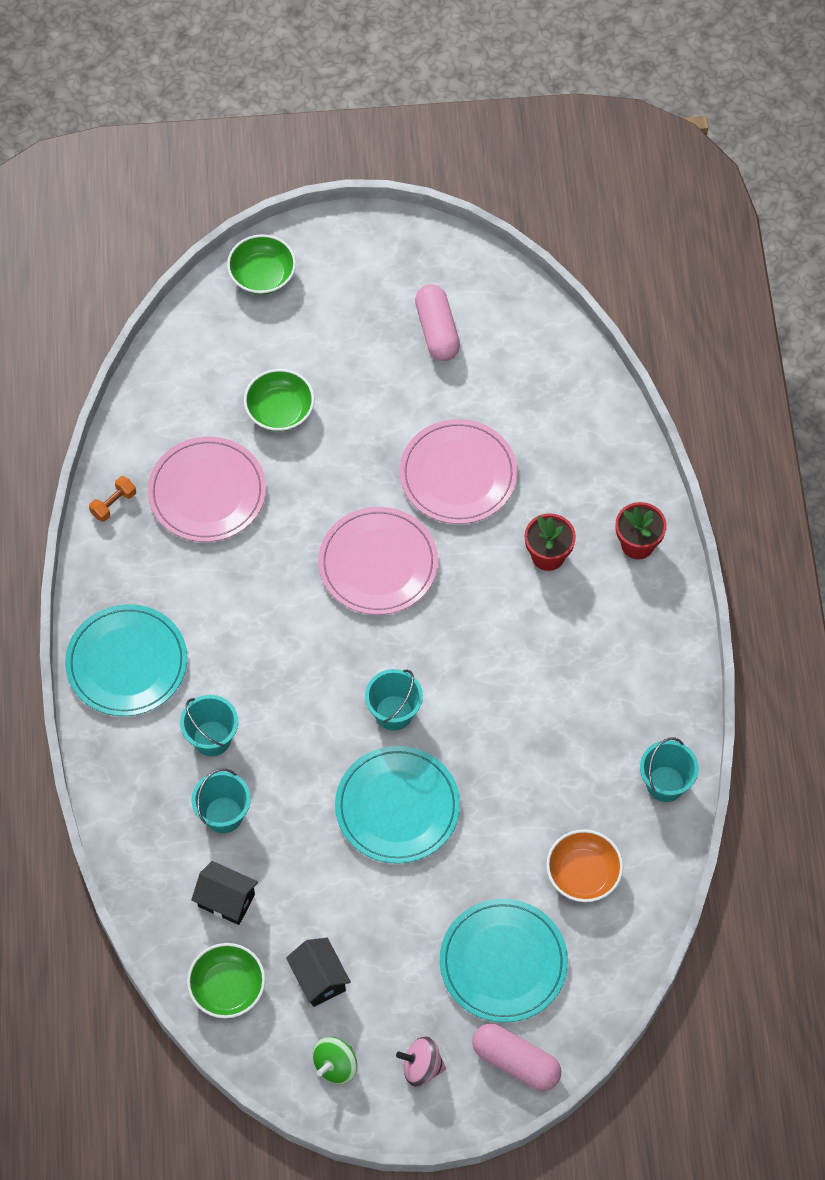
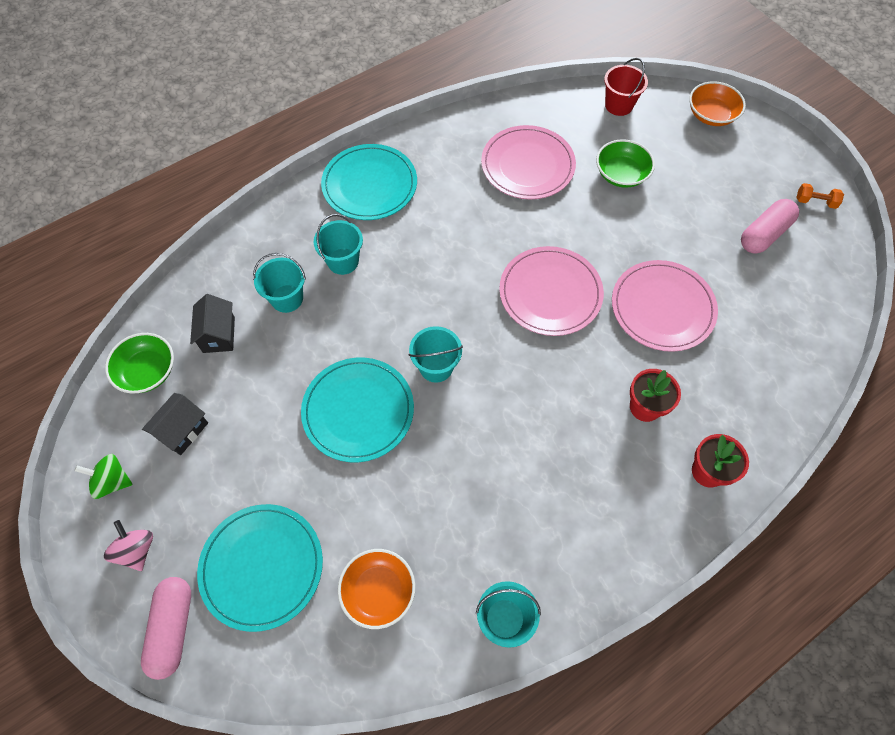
camera: 60 degrees right, 0 degrees up
orange dumbbell [89,476,136,522] -> orange dumbbell moved to [796,183,844,209]
green bowl [227,234,296,295] -> orange bowl [689,81,746,126]
none -> red bucket [604,58,648,116]

